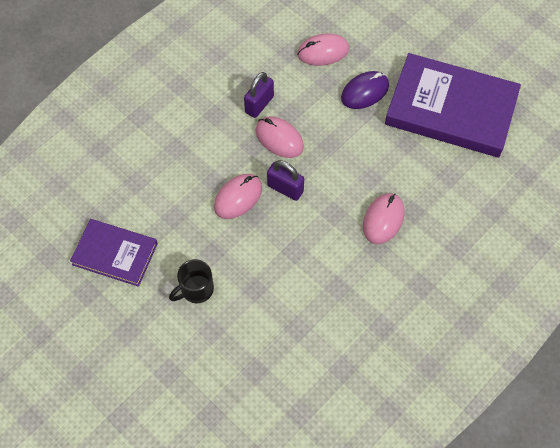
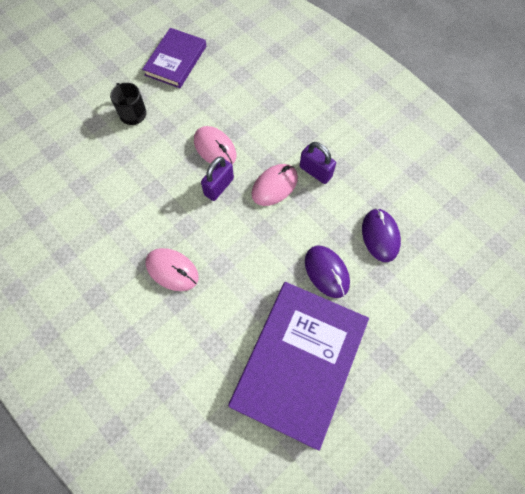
camera: 95 degrees right, 5 degrees up
pink mouse [297,33,349,66] -> purple mouse [362,208,401,262]

